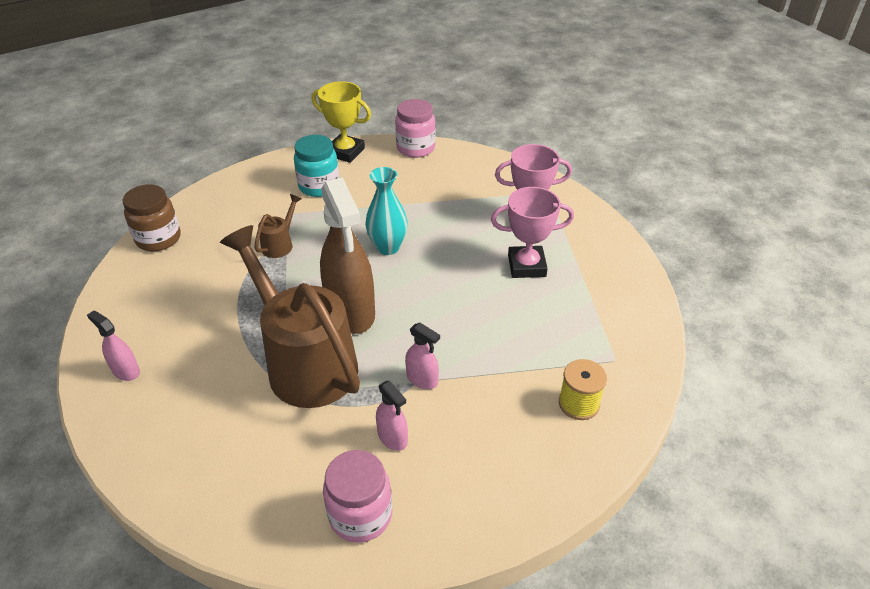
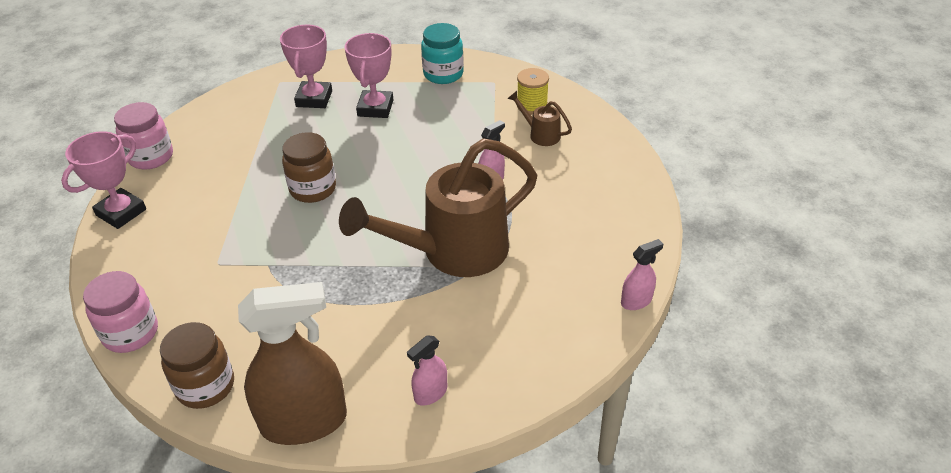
camera: 80 degrees left, 0 degrees up
brown watering can [254,194,302,258] -> brown watering can moved to [507,91,572,146]
turquoise jar [294,135,339,197] -> turquoise jar moved to [421,23,464,84]
yellow trophy [312,81,371,163] -> pink trophy [61,131,146,229]
brown spray bottle [320,177,375,334] -> brown spray bottle moved to [238,282,347,445]
pink jar [323,450,392,543] -> pink jar moved to [83,271,158,353]
turquoise vase [365,167,408,255] -> brown jar [282,132,336,203]
pink spray bottle [376,381,408,451] -> pink spray bottle moved to [621,239,663,310]

